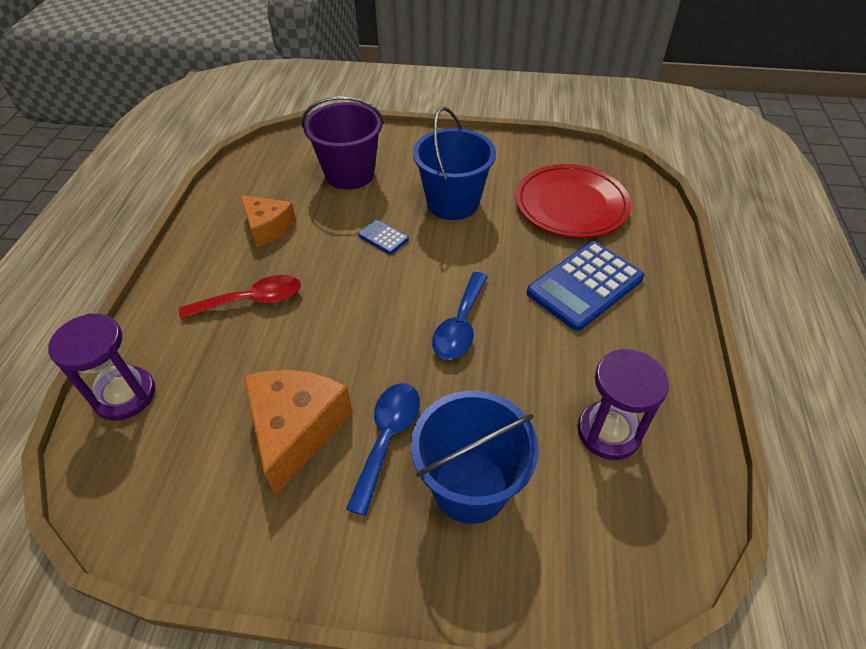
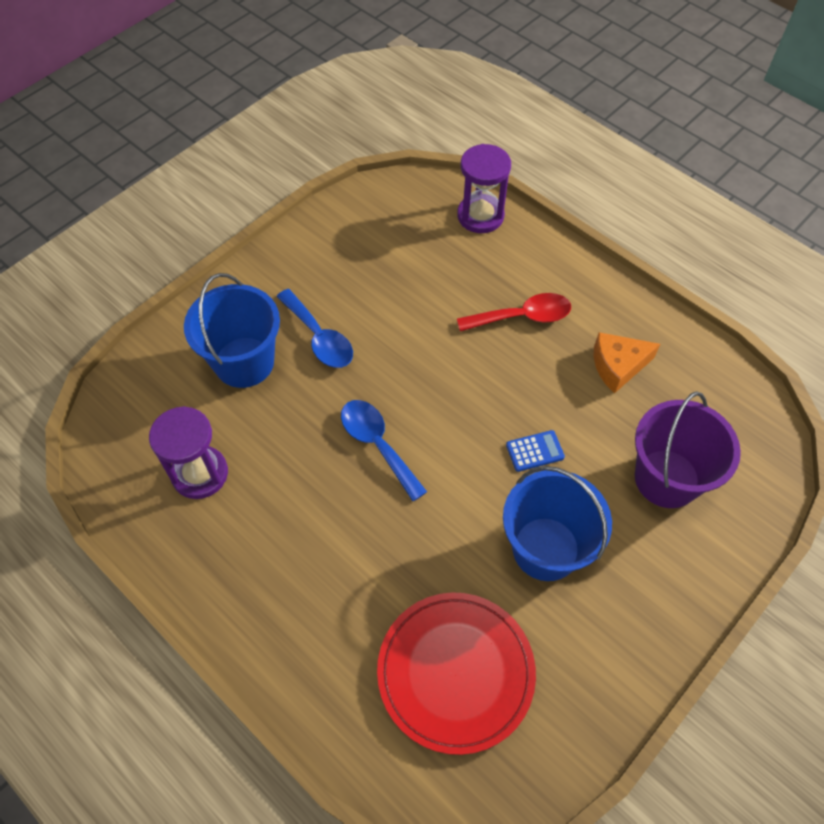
camera: 125 degrees right, 10 degrees up
red spoon [179,275,301,319] -> red spoon turned 120 degrees counterclockwise [457,293,571,331]
orange cheese [244,370,353,496] -> none
blue calculator [527,241,644,331] -> none

